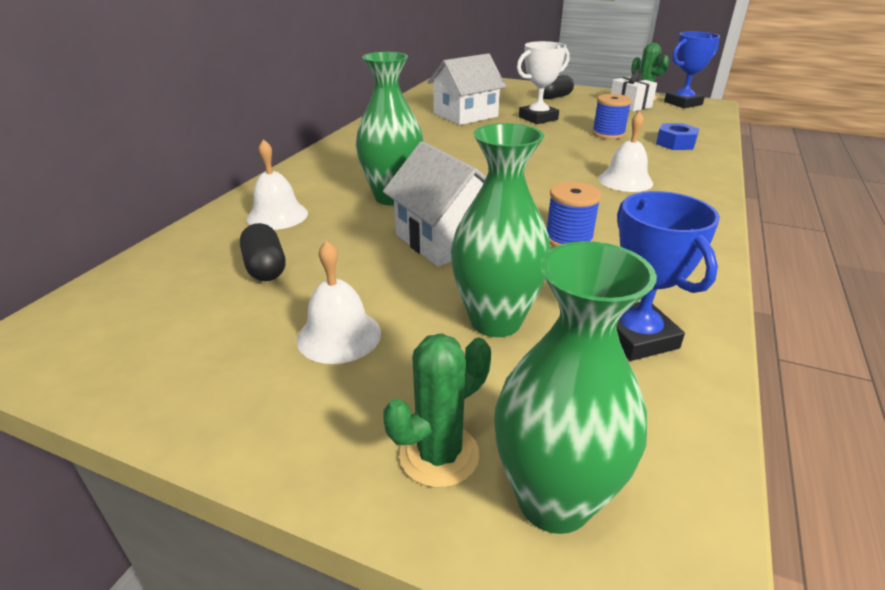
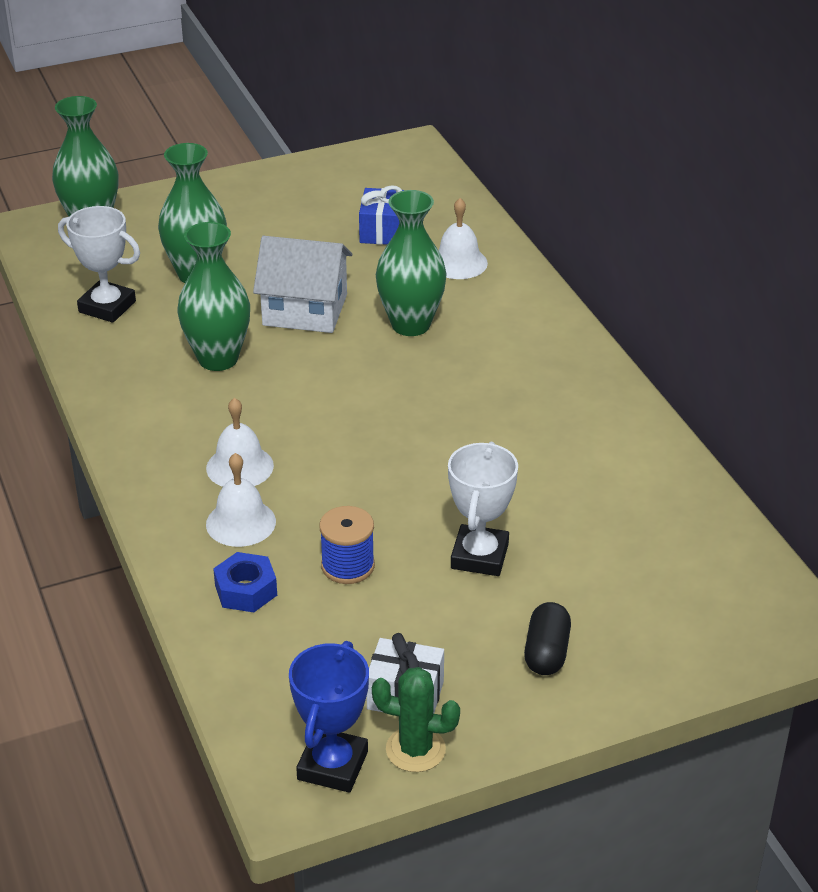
camera: 135 degrees right, 5 degrees up
black capsule [240,223,285,281] -> blue gift [359,185,404,245]
white bell [297,240,381,364] -> white bell moved to [206,453,276,547]
green cactus [383,333,491,488] -> none
white house [428,53,506,125] -> none
blue spool [547,182,602,247] -> green vase [177,222,250,371]
blue trophy [616,191,720,361] -> white trophy [58,206,140,323]

